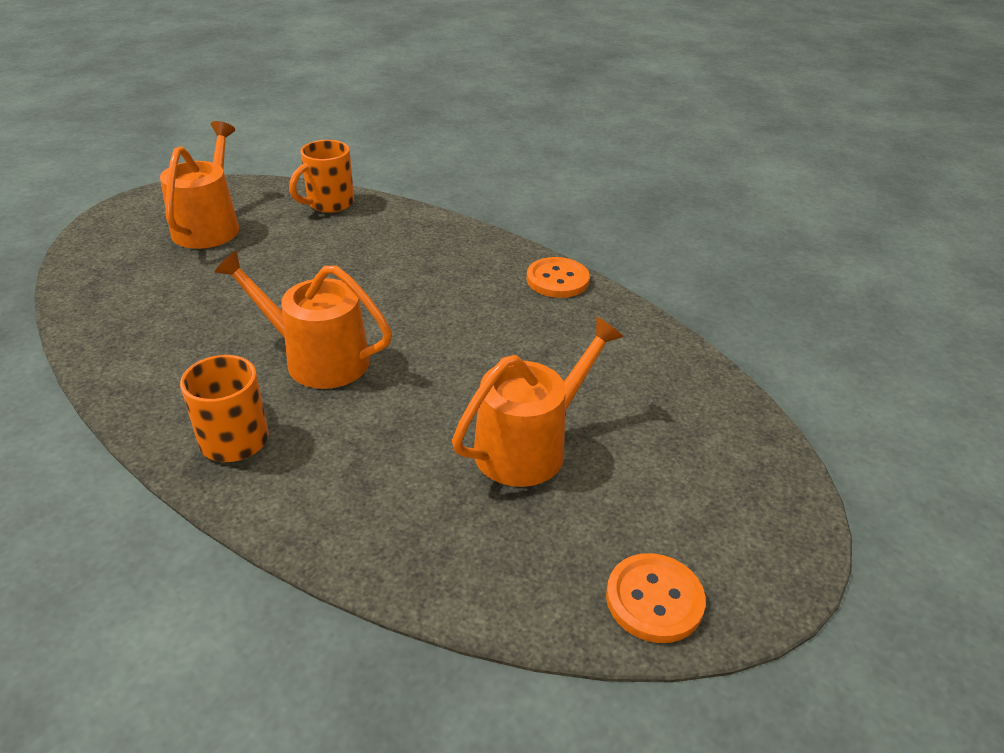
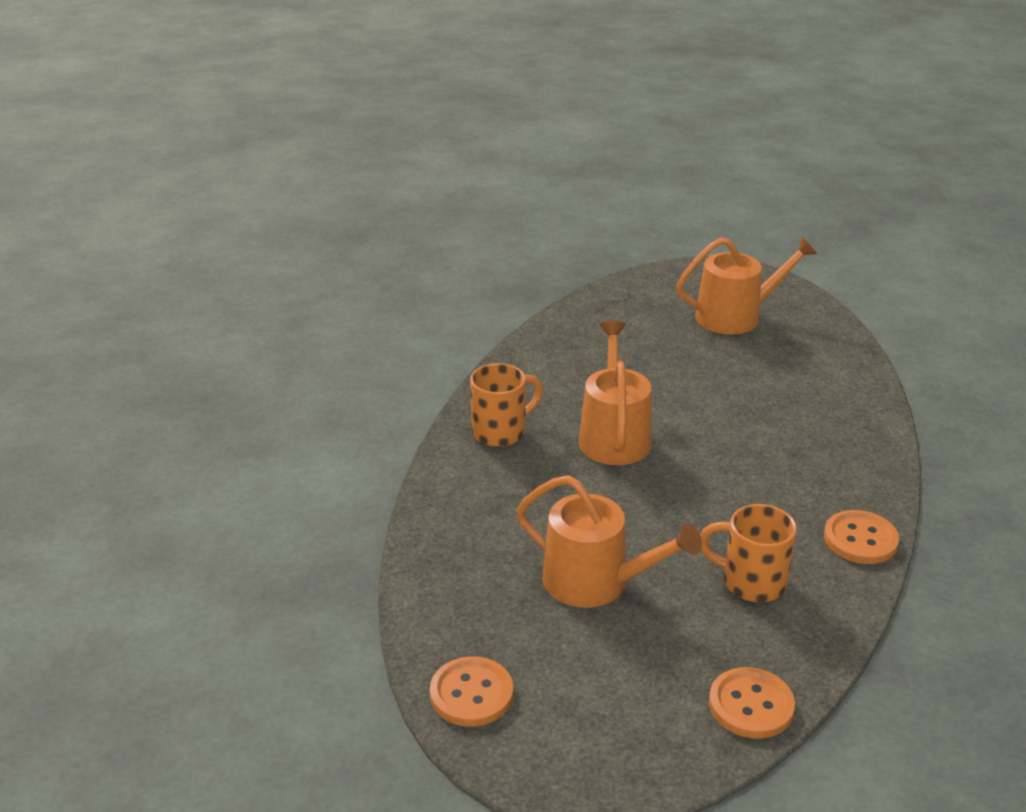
camera: 70 degrees right, 5 degrees down
orange mug [289,140,354,213] -> orange mug moved to [700,504,797,602]
none -> orange button [709,667,795,739]

